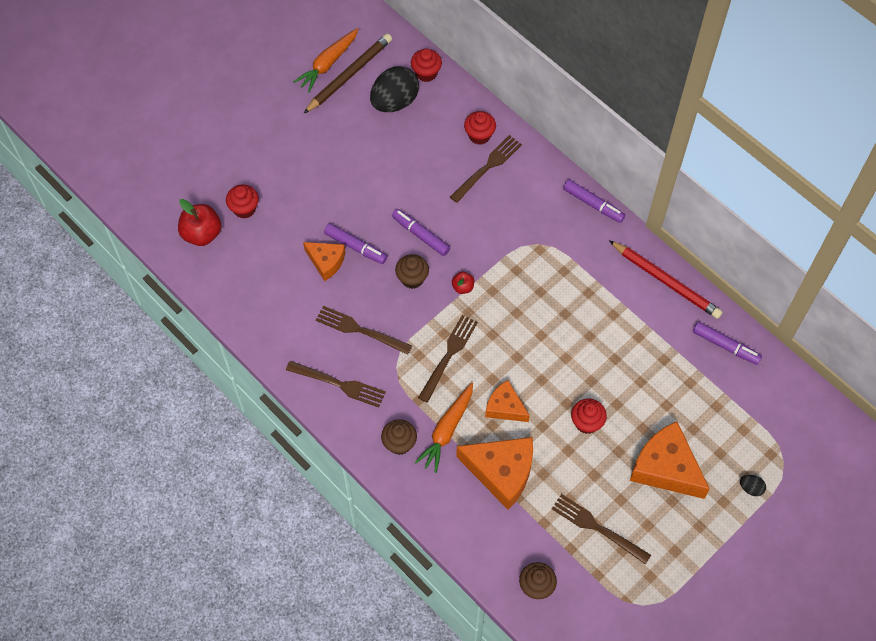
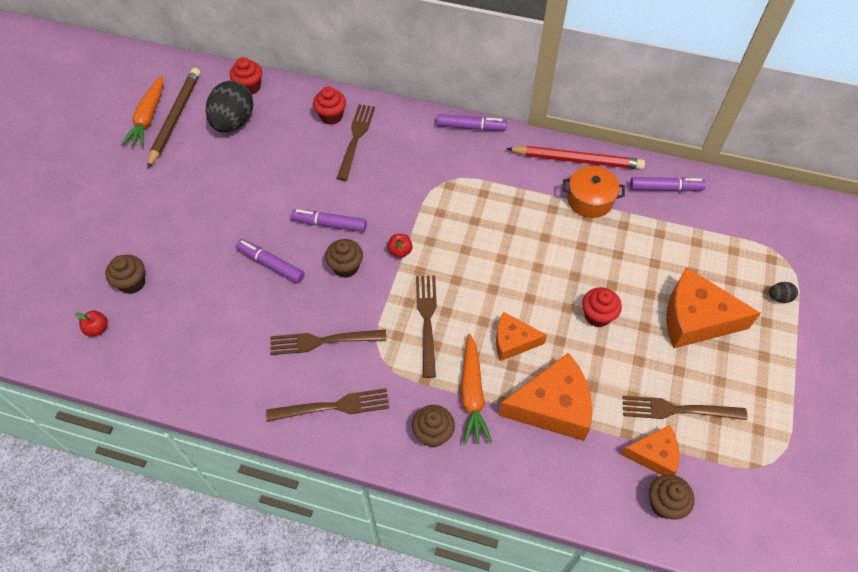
camera: 30 degrees left, 5 degrees down
red apple [178,199,221,246] -> red apple [75,311,108,336], size x0.53
red cupcake [226,185,259,219] -> brown cupcake [105,255,145,294]
orange cheese [303,242,346,281] -> orange cheese moved to [620,425,680,475]
purple marker [324,223,387,264] -> purple marker turned 150 degrees counterclockwise [236,239,305,283]
none -> orange pot [563,166,625,218]

